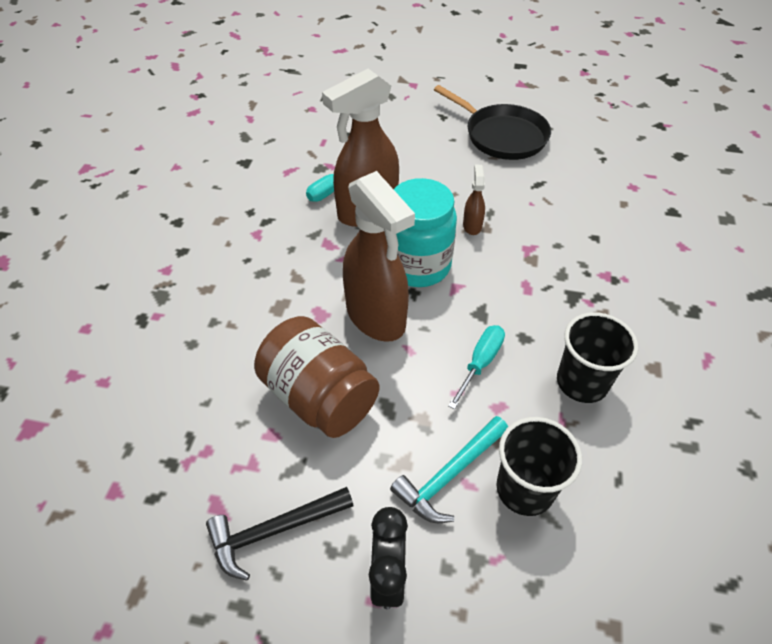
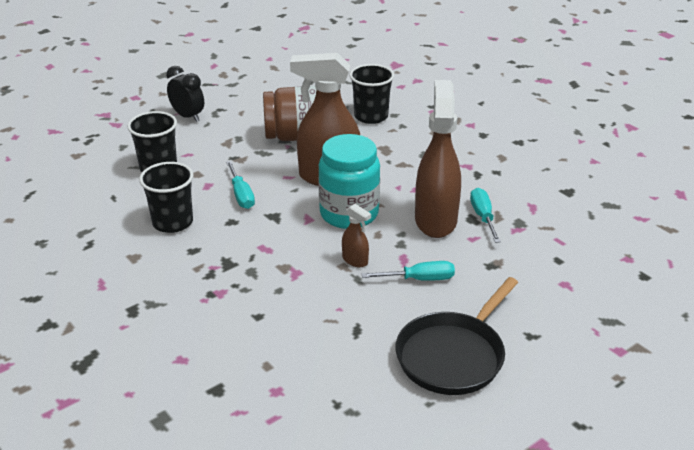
camera: 130 degrees right, 15 degrees down
black hammer [206,487,354,581] -> none
turquoise hammer [390,416,508,523] -> none
black pan [434,85,551,160] -> black pan turned 45 degrees counterclockwise [395,277,518,395]
none -> black cup [349,64,394,124]
none -> turquoise screwdriver [362,261,455,281]

